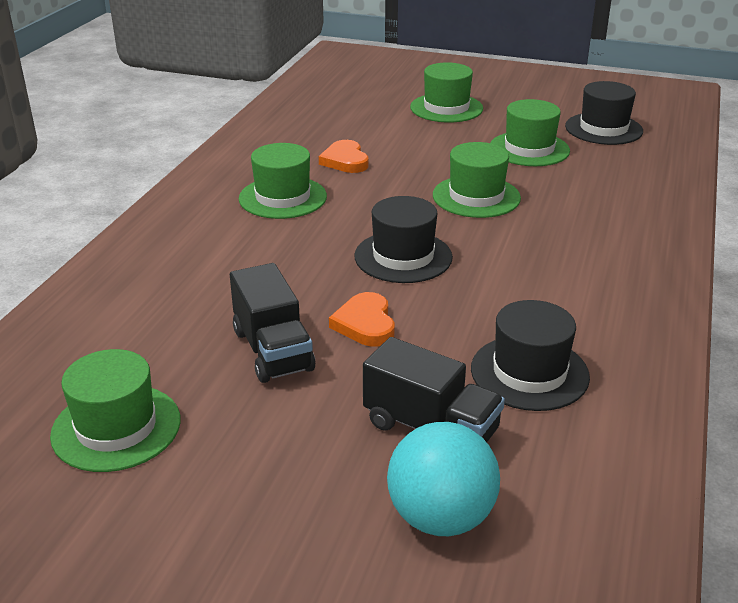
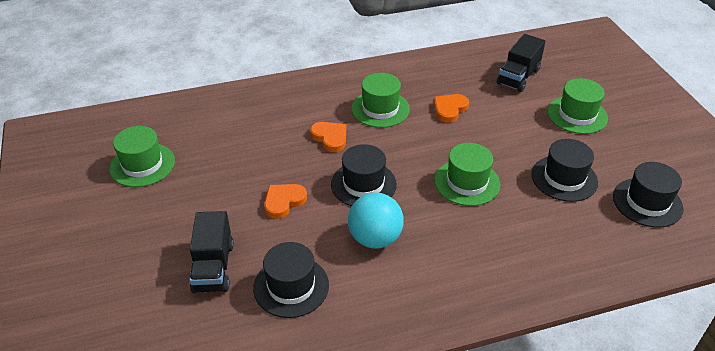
camera: 55 degrees right, 10 degrees up
black truck [230,263,315,383] -> black truck moved to [497,34,545,92]
turquoise ball [387,422,500,536] -> turquoise ball moved to [348,193,404,249]
green hat [491,99,570,166] -> black hat [531,139,598,202]
none -> orange heart [310,122,346,152]

